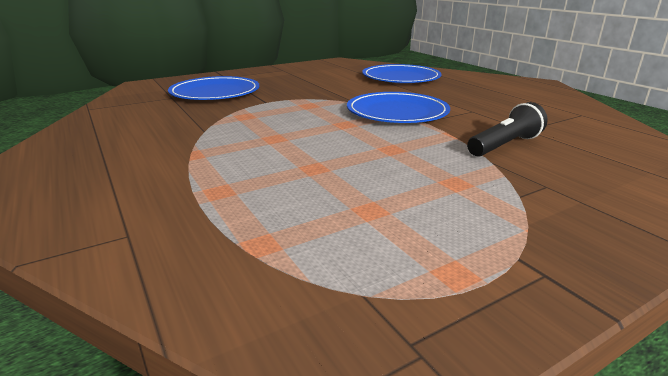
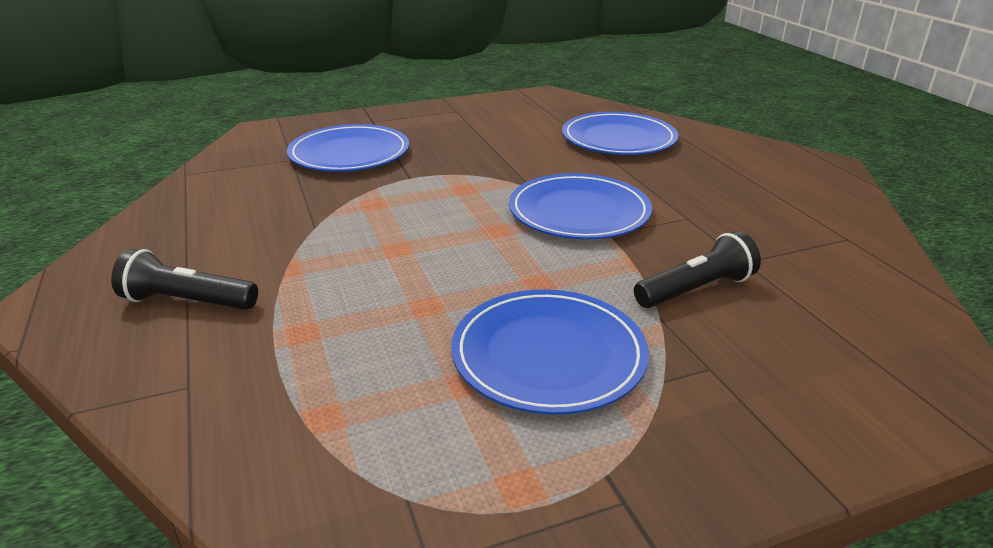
camera: 10 degrees right, 5 degrees up
none -> black flashlight [111,249,258,310]
none -> blue plate [451,289,649,415]

